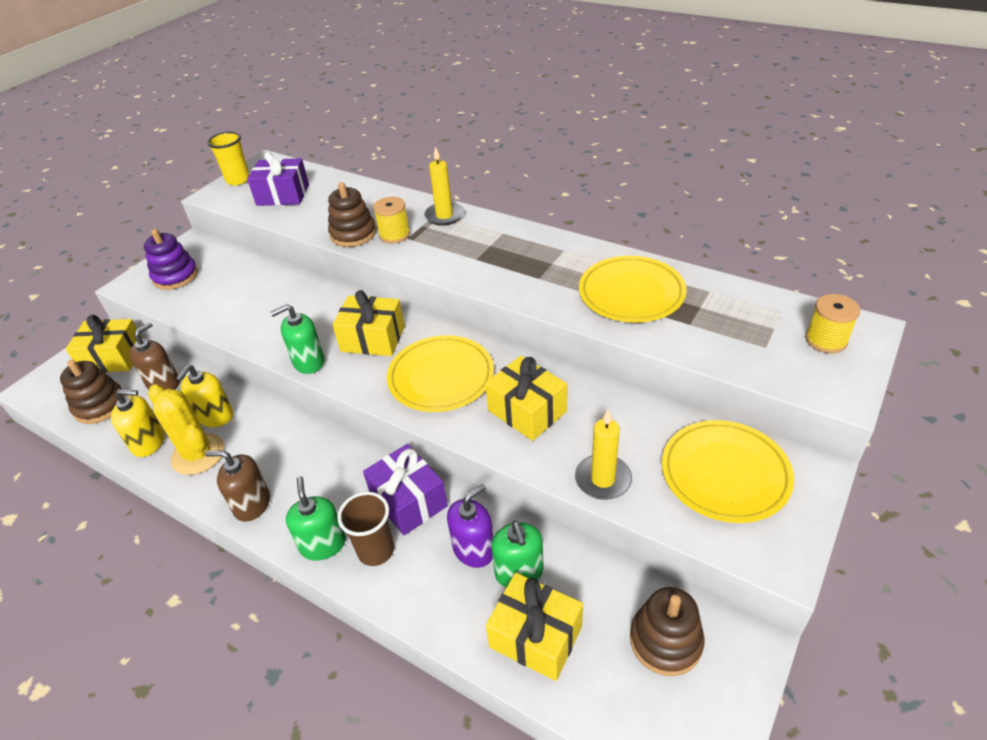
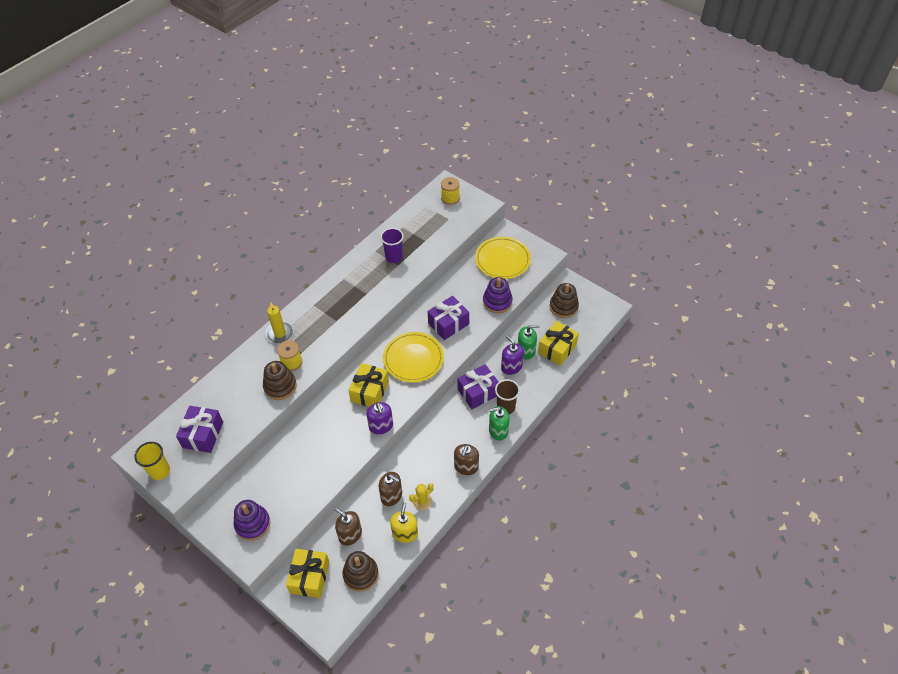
camera: 85 degrees left, 10 degrees up
yellow cactus [148,384,225,475] -> yellow cactus [409,483,434,510], size x0.60
yellow soap dispenser [176,365,233,427] -> brown soap dispenser [379,472,402,506]
green soap dispenser [270,304,325,374] -> purple soap dispenser [366,402,393,434]
yellow gift [485,356,567,441] -> purple gift [428,296,469,340]
yellow candle [575,410,632,500] -> purple stacking toy [483,277,513,313]
yellow plate [579,256,687,323] -> purple cup [380,228,404,263]

